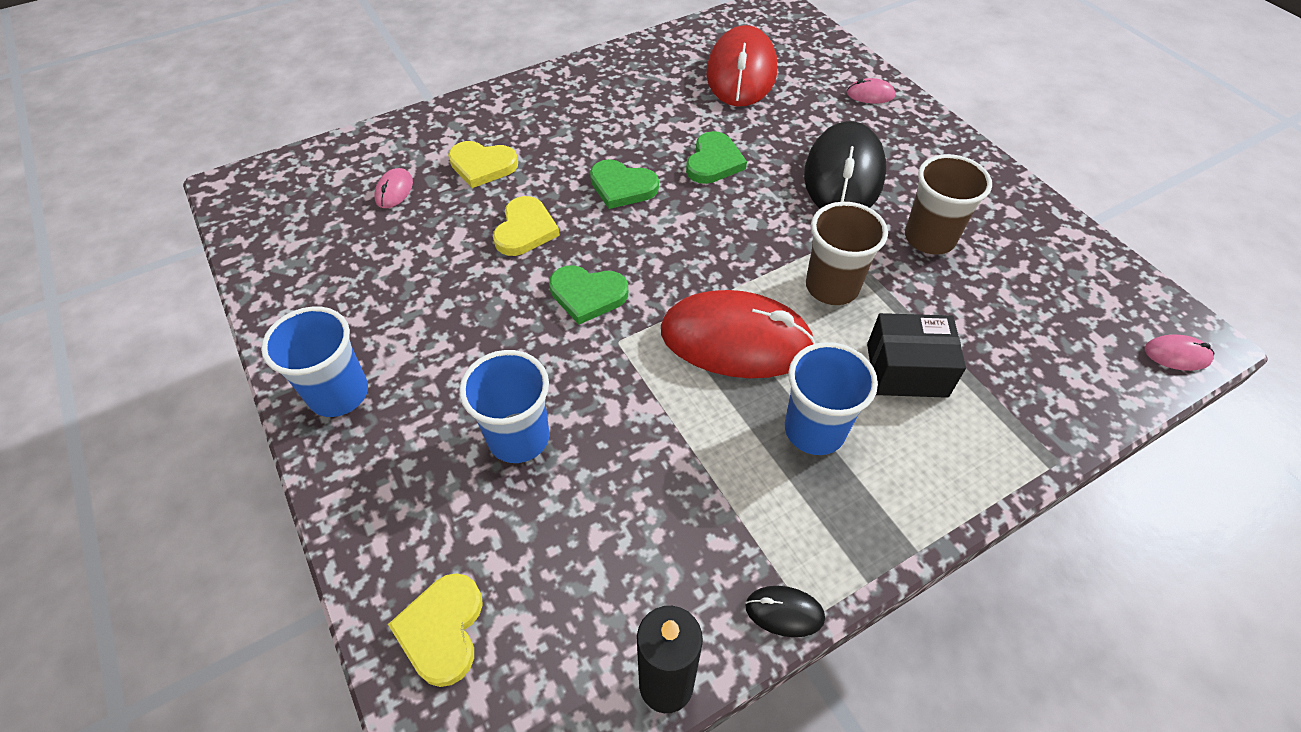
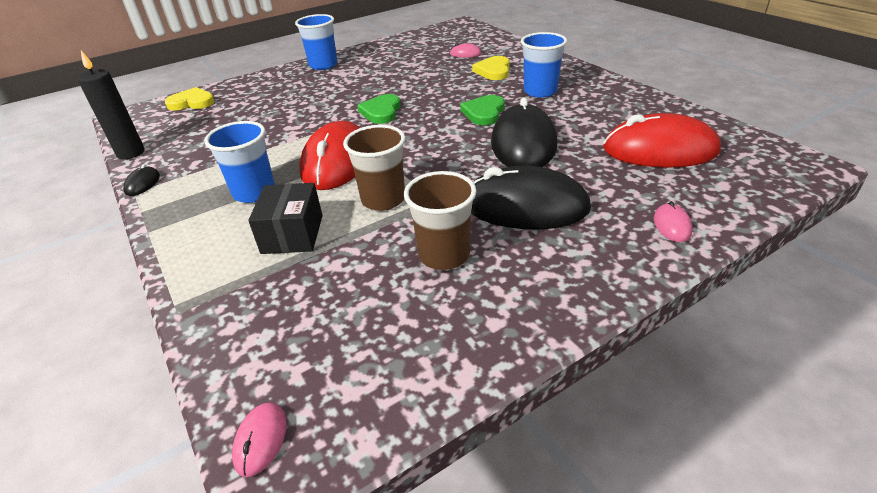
camera: 90 degrees right, 15 degrees down
blue cup [459,350,550,463] -> blue cup moved to [521,32,567,98]
yellow heart [493,196,560,256] -> none
green heart [686,131,747,184] -> black mouse [491,97,557,167]

